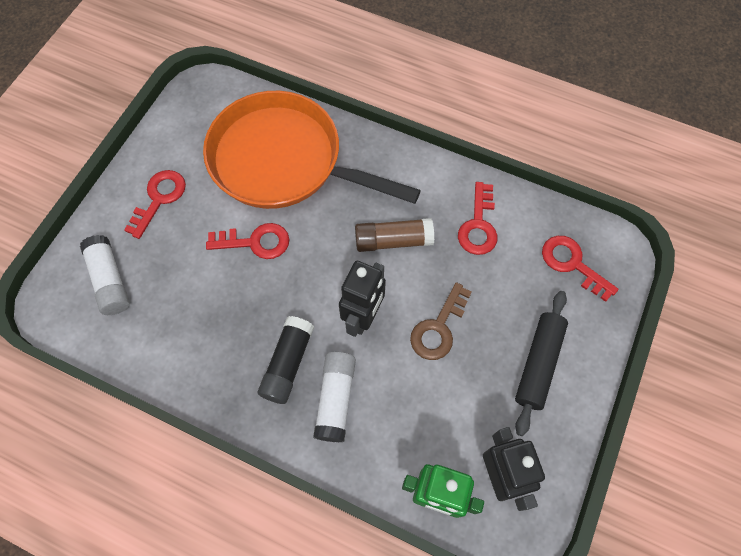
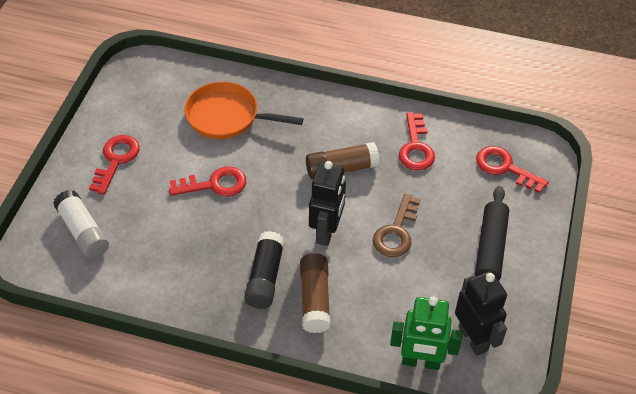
camera: 10 degrees left, 15 degrees down
orange pan [203,91,421,209] -> orange pan [184,82,303,139], size x0.58
white glue stick [313,352,356,442] -> brown glue stick [300,253,331,333]

